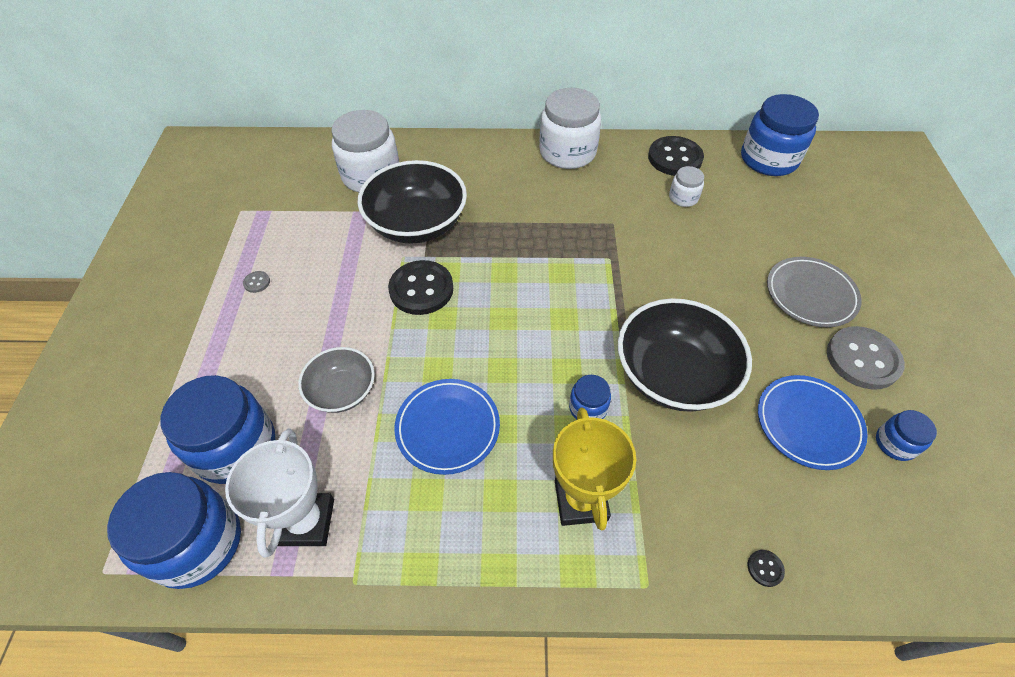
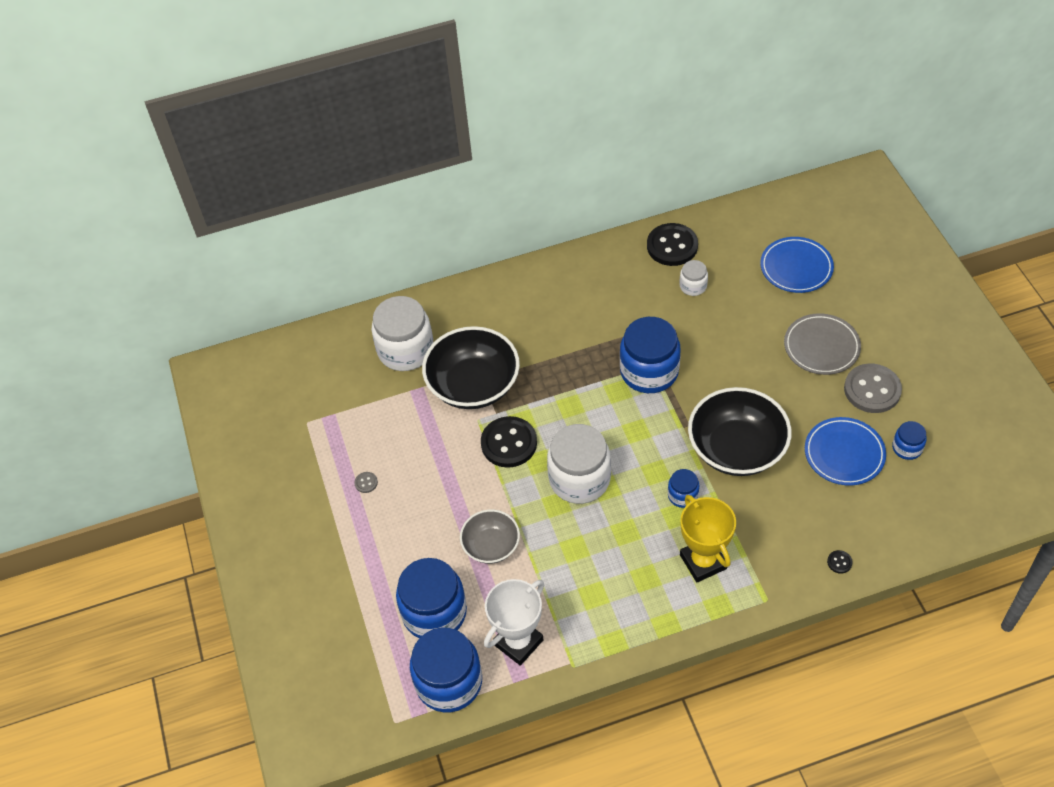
camera: 15 degrees left, 0 degrees up
white trophy [225,429,334,558] -> white trophy turned 60 degrees clockwise [484,579,544,666]
blue plate [394,379,500,475] -> blue plate moved to [760,237,834,293]
white jar [539,88,601,169] -> white jar moved to [547,424,611,504]
blue jar [741,94,819,176] -> blue jar moved to [620,317,681,393]

